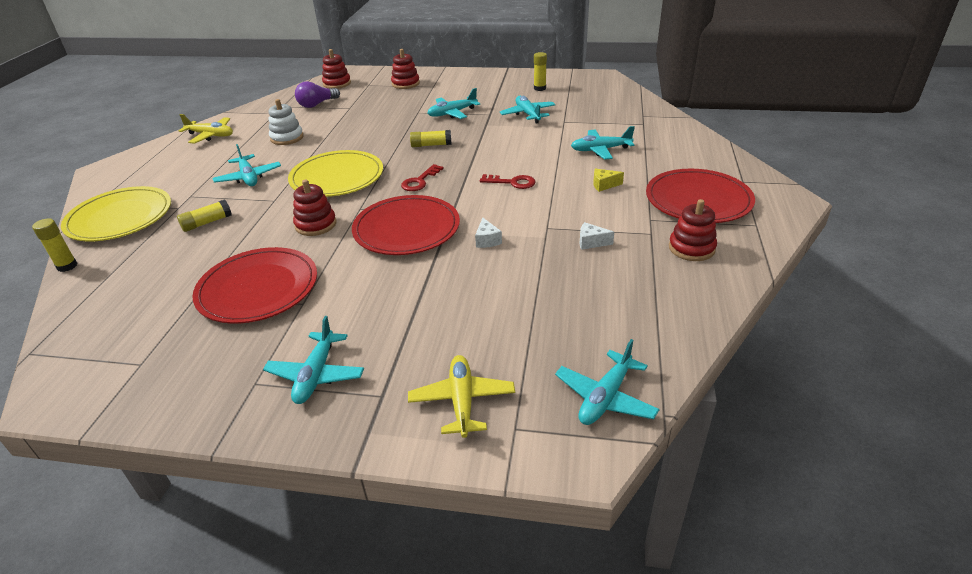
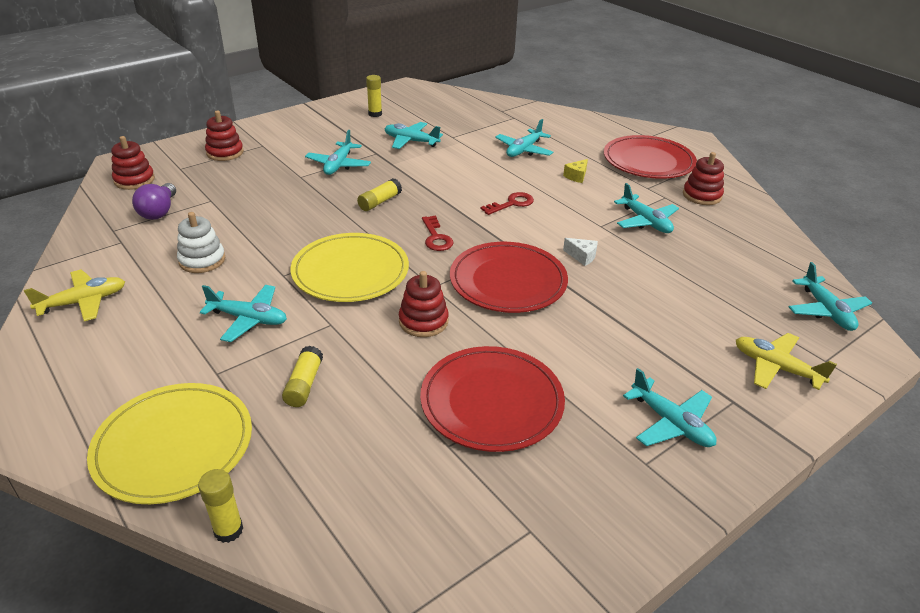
camera: 50 degrees left, 0 degrees up
white cheese [580,222,614,250] -> turquoise plane [614,183,679,233]

